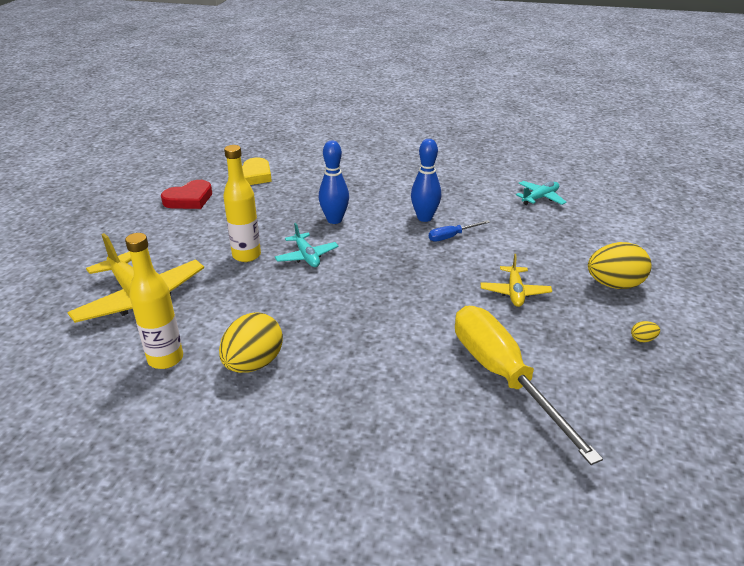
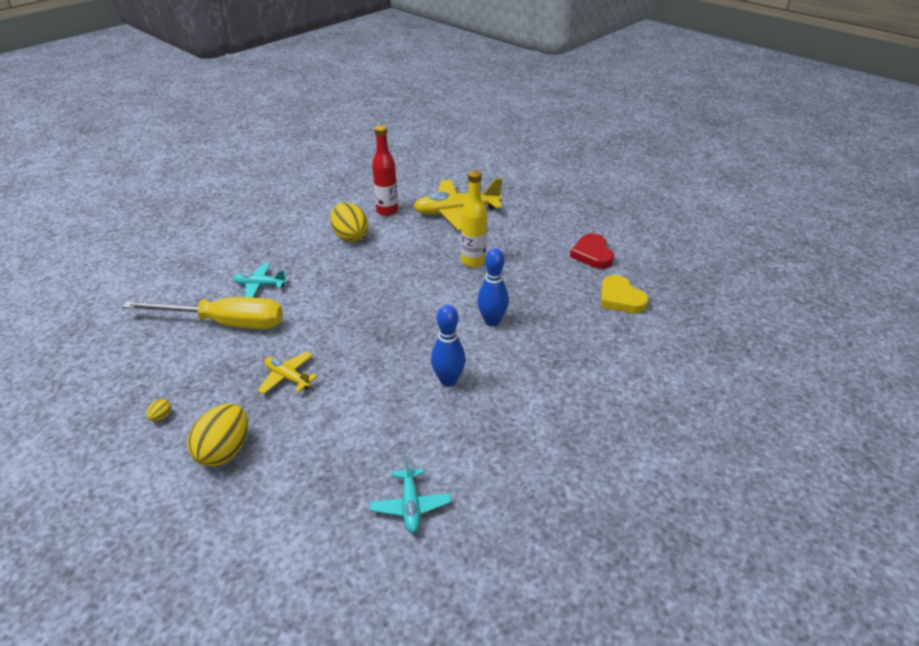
camera: 120 degrees right, 5 degrees up
yellow bottle [125,233,183,369] -> red bottle [372,125,398,216]
turquoise plane [275,223,339,267] -> turquoise plane moved to [233,263,287,298]
blue screwdriver [429,220,490,242] -> none

